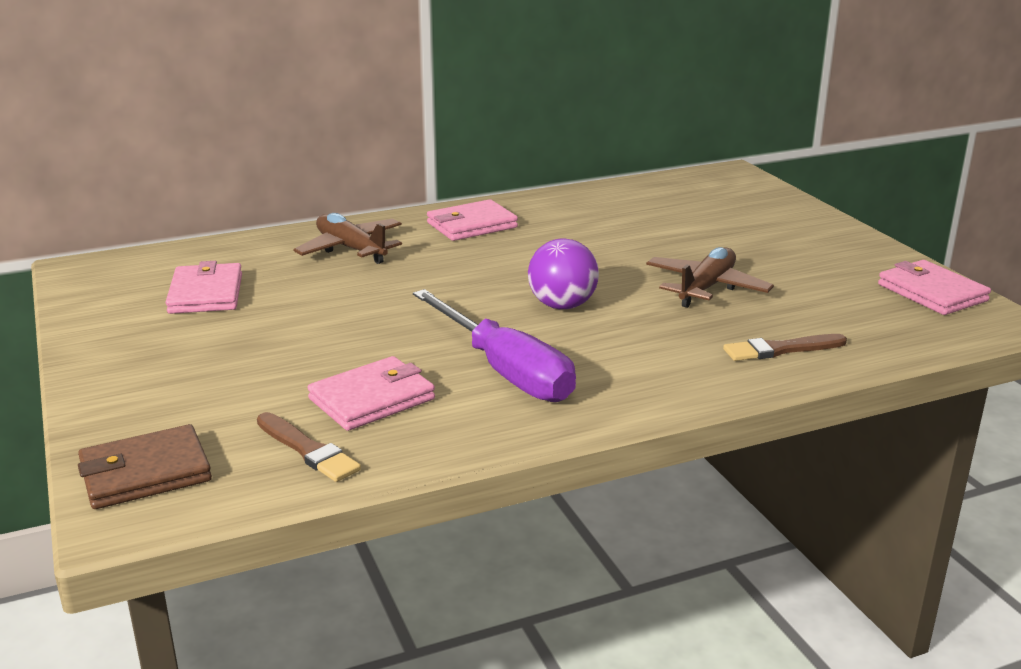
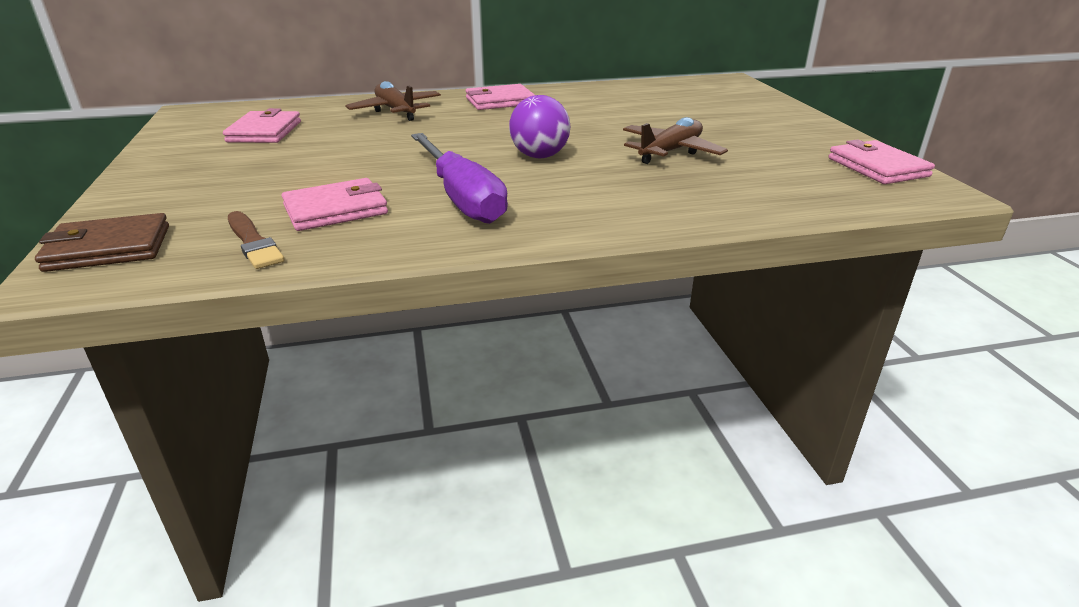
camera: 10 degrees right, 5 degrees up
brown brush [723,334,847,361] -> none

